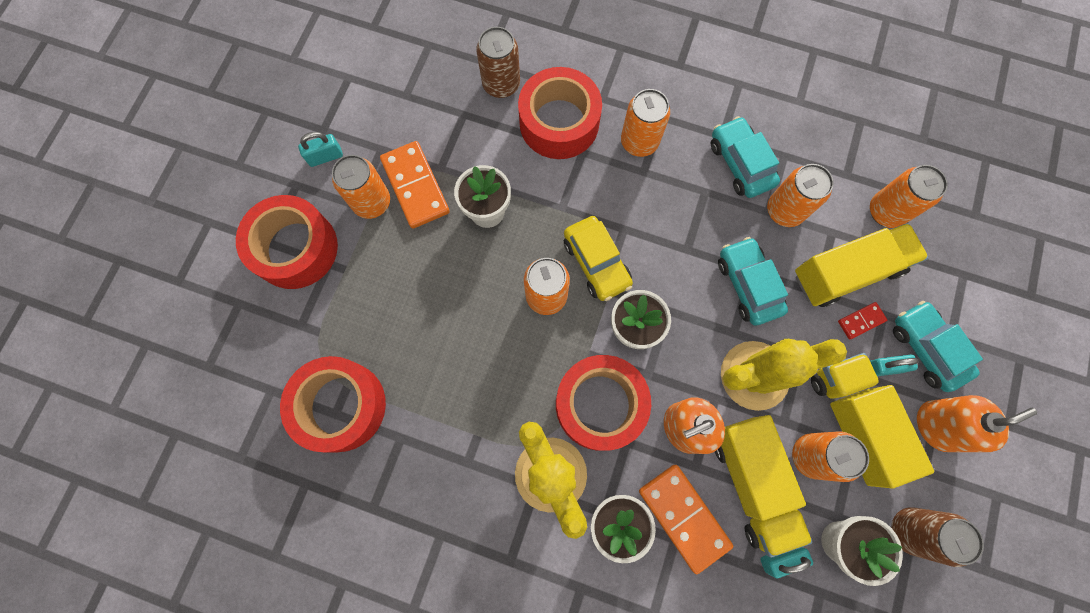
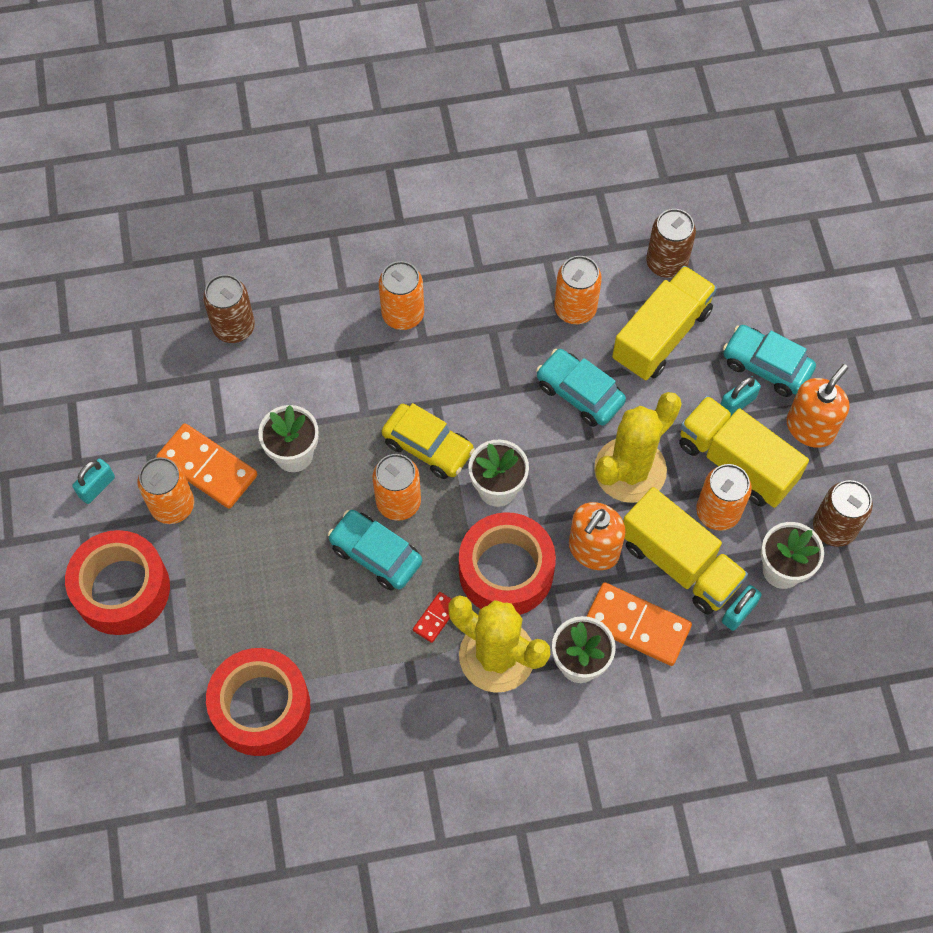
camera: 30 degrees left, 10 degrees down
red tape [518,67,602,159] -> none
turquoise car [711,116,780,198] -> turquoise car moved to [328,510,422,590]
red domino [838,302,887,339] -> red domino moved to [413,592,451,643]
orange can [870,165,948,228] -> brown can [646,209,696,278]

